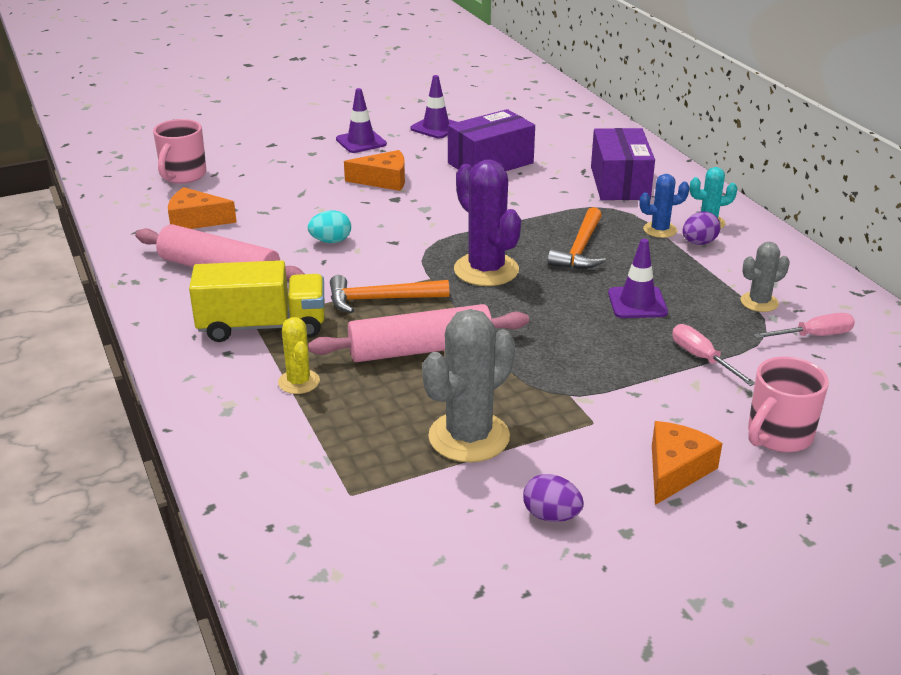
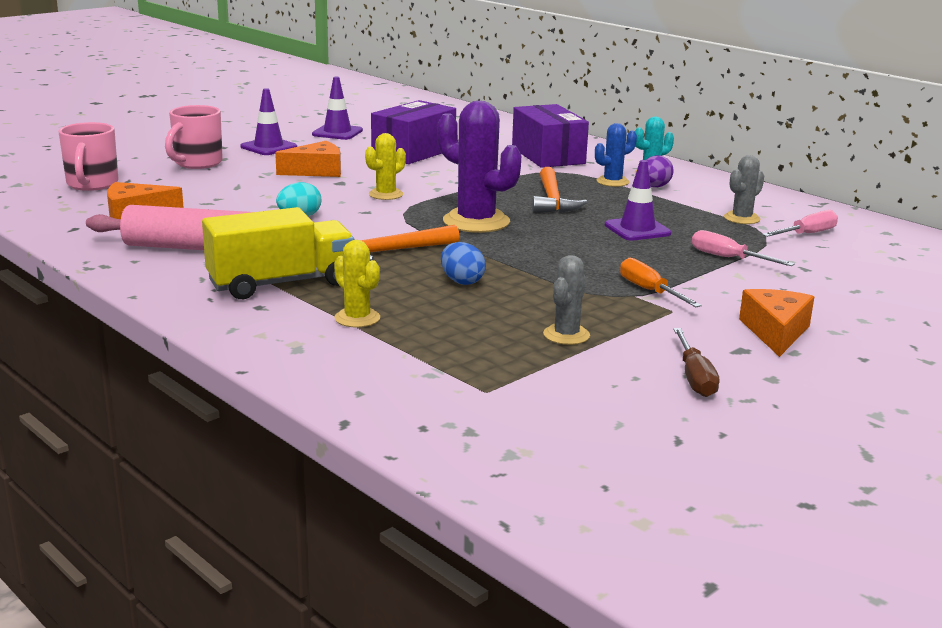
camera: 20 degrees left, 10 degrees down
pink rolling pin [308,304,529,362] -> blue egg [441,242,486,285]
grey cactus [422,309,515,462] -> grey cactus [543,255,590,345], size x0.55
purple egg [523,474,584,522] -> brown screwdriver [673,328,719,397]
pink mug [748,357,829,452] -> pink mug moved to [165,105,223,169]
none -> yellow cactus [365,133,406,200]
none -> orange screwdriver [620,258,702,307]

